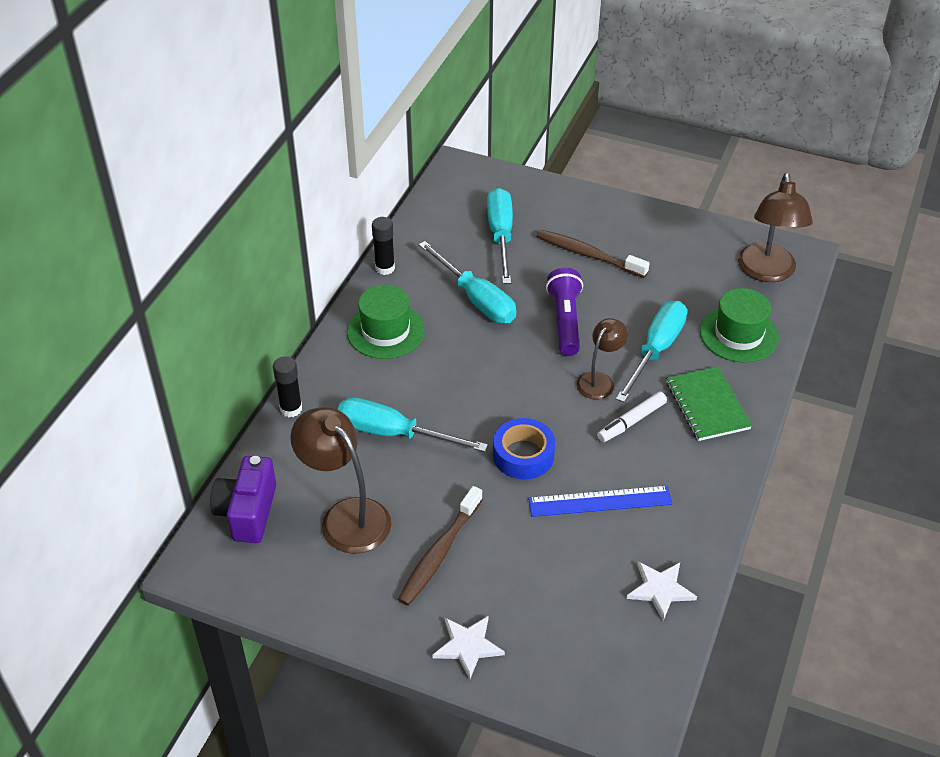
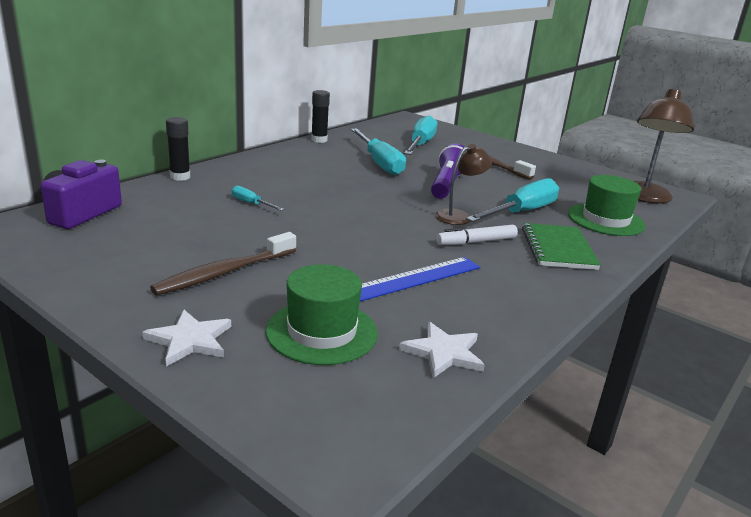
camera: 15 degrees right, 20 degrees down
brown lamp [290,407,391,554] -> none
turquoise screwdriver [338,397,488,452] -> turquoise screwdriver [231,186,284,211], size x0.47
green hat [347,285,425,359] -> green hat moved to [266,264,378,365]
blue tape [493,418,555,480] -> none
blue ruler [528,486,672,517] -> blue ruler turned 45 degrees counterclockwise [360,257,480,301]

